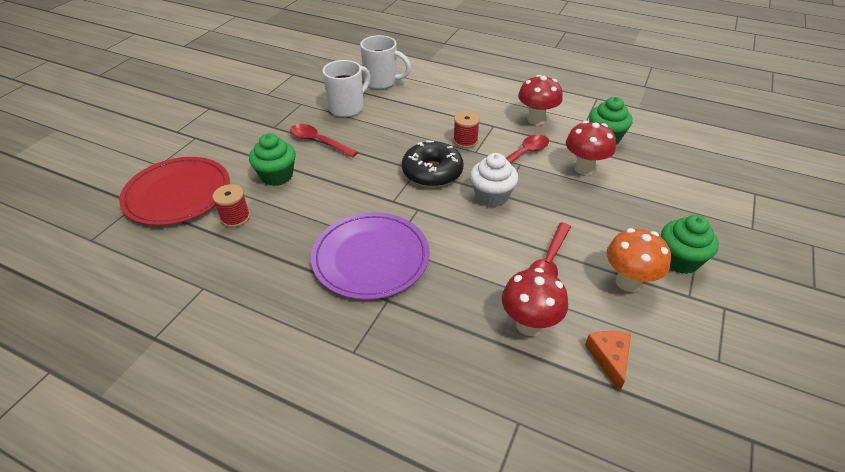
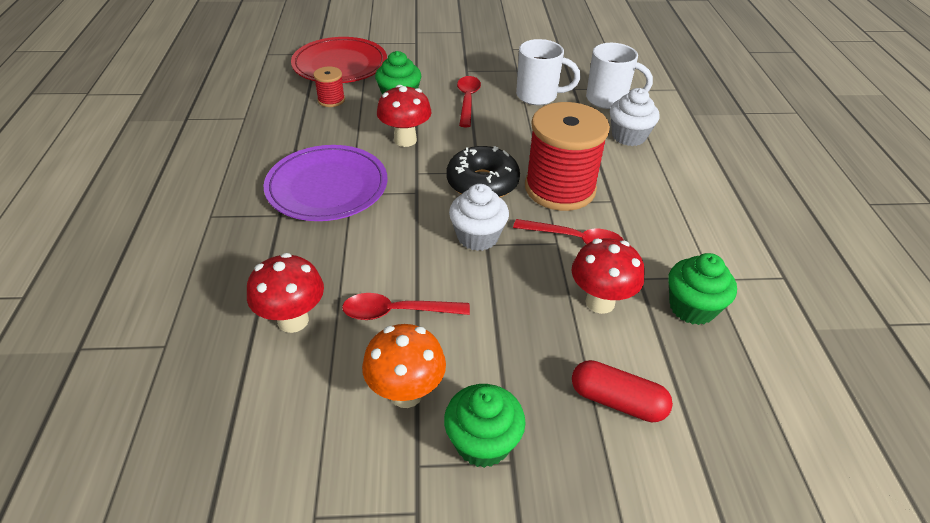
camera: 60 degrees right, 0 degrees up
white mug [360,35,411,89] -> white mug turned 60 degrees counterclockwise [586,43,653,109]
red spool [453,111,480,148] -> red spool [525,102,610,211], size x2.23
red mushroom [518,75,563,125] -> red mushroom moved to [377,85,431,147]
orange cheese [585,331,631,392] -> none
none -> red capsule [572,360,673,422]
none -> white cupcake [610,88,660,146]

